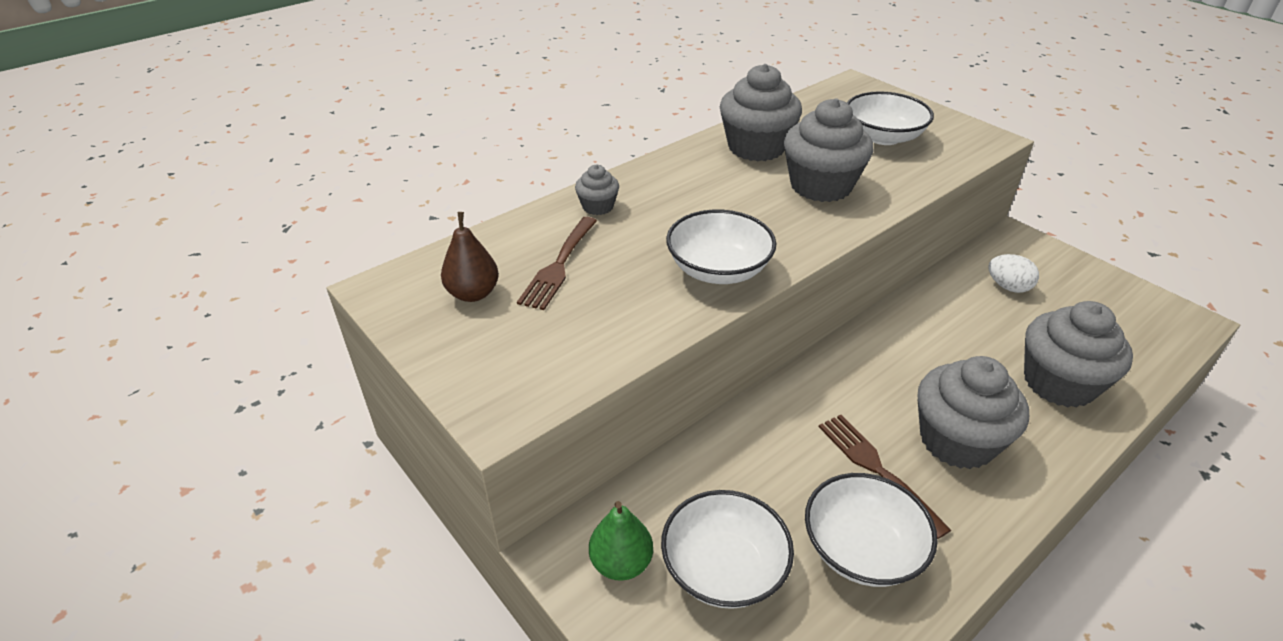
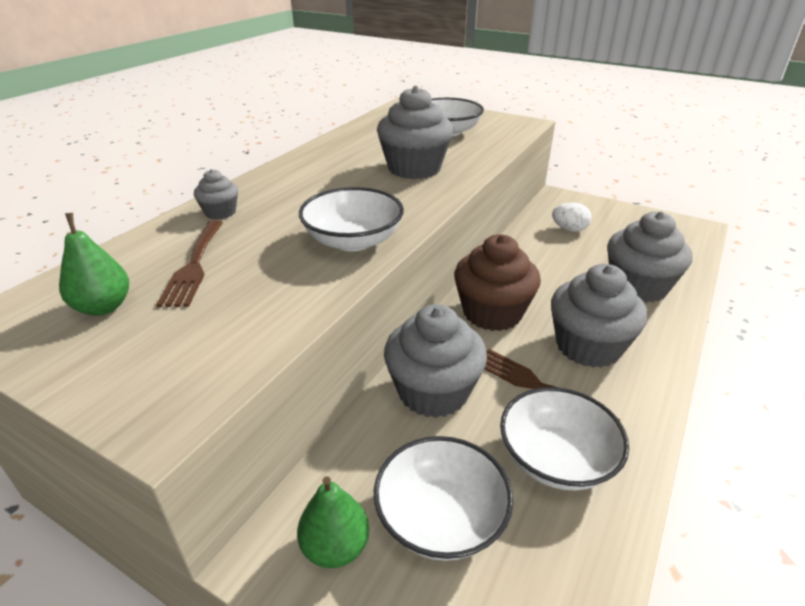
camera: 20 degrees left, 5 degrees down
brown pear [441,212,499,302] -> green pear [59,213,129,316]
grey cupcake [720,64,802,161] -> grey cupcake moved to [384,304,487,418]
none -> brown cupcake [454,234,541,331]

